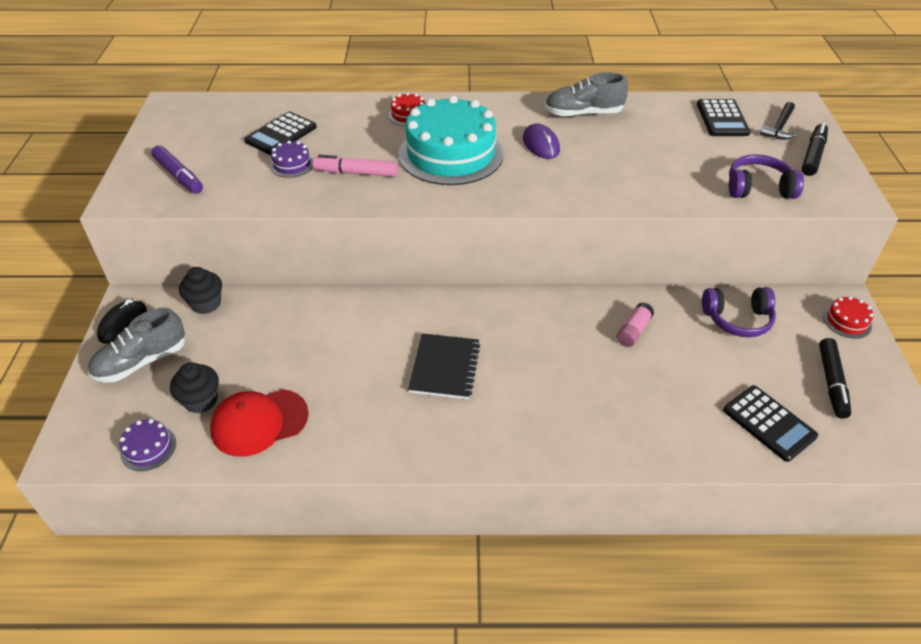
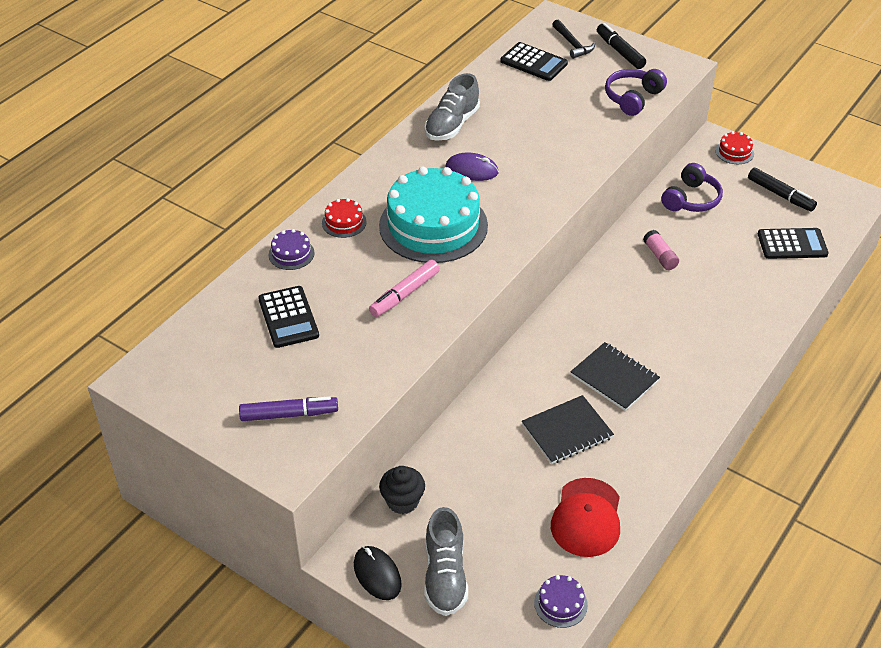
camera: 55 degrees left, 0 degrees up
black cupcake [170,362,219,413] -> none
purple cake [270,140,313,178] -> purple cake moved to [269,229,314,270]
none -> black notebook [522,395,614,464]

